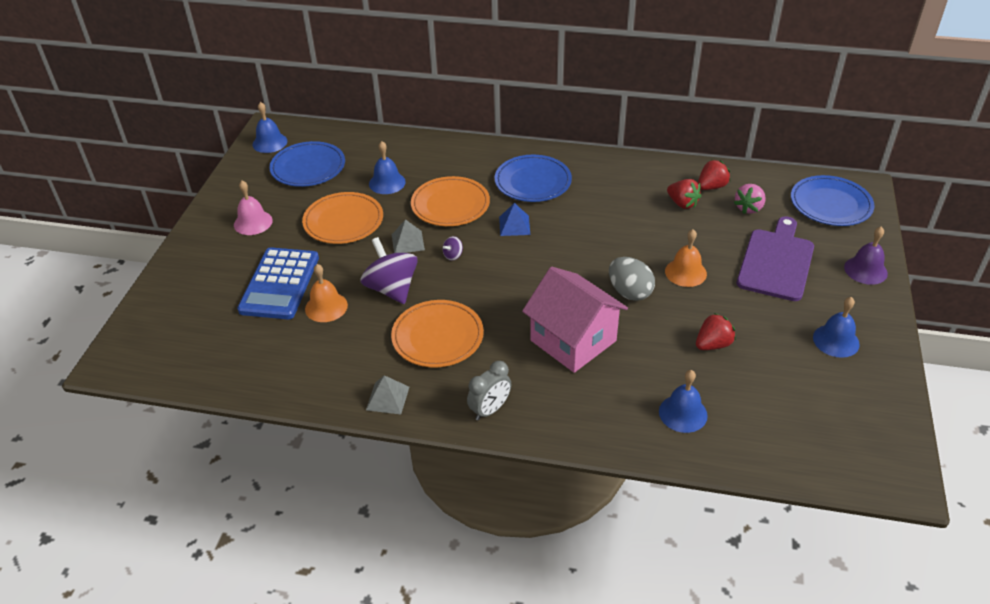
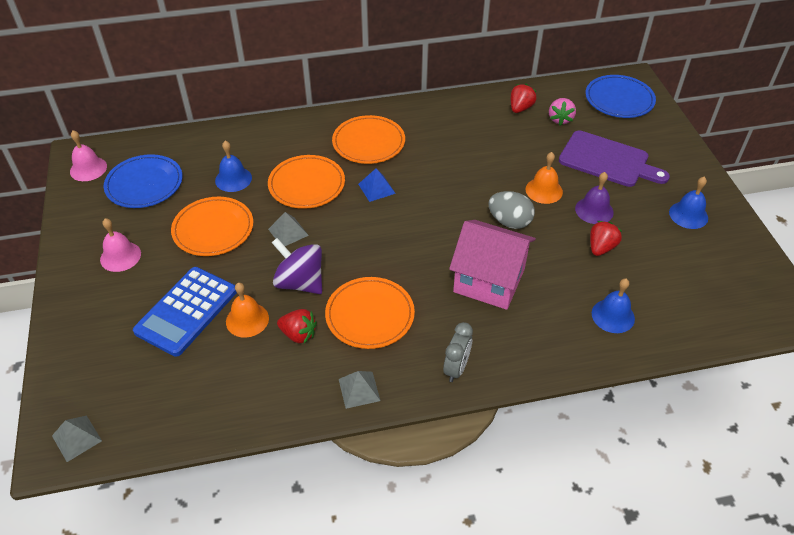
camera: 25 degrees left, 5 degrees up
blue calculator [237,247,319,319] -> blue calculator turned 45 degrees clockwise [133,267,237,357]
blue bell [253,102,287,153] -> pink bell [70,130,107,181]
purple spinning top [443,236,463,261] -> none
blue plate [495,155,572,202] -> orange plate [332,115,405,164]
red strawberry [667,179,701,209] -> red strawberry moved to [277,309,317,344]
purple cutting board [737,216,814,301] -> purple cutting board turned 120 degrees clockwise [559,130,670,187]
purple bell [844,227,888,285] -> purple bell moved to [575,172,614,224]
none -> grey pyramid [52,415,102,462]

